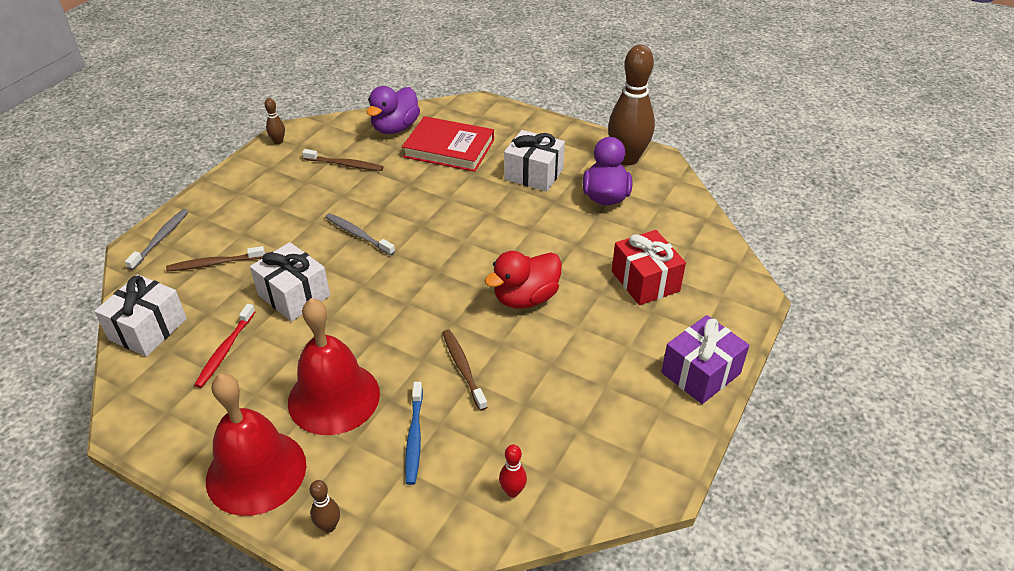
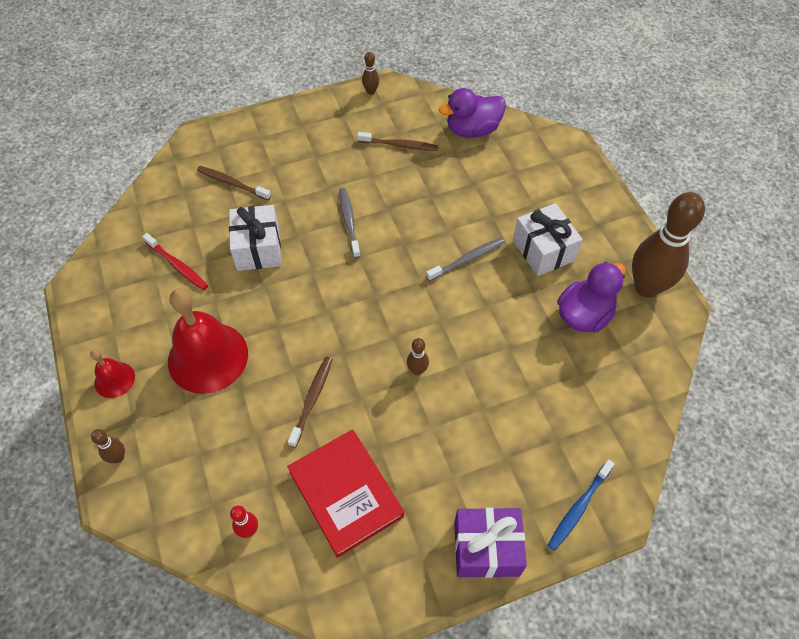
camera: 40 degrees right, 15 degrees up
white gift [94,274,187,357] -> none
grey toothbrush [125,209,189,270] -> grey toothbrush moved to [426,238,505,281]
red toothbrush [194,304,255,388] -> red toothbrush turned 105 degrees counterclockwise [142,233,208,291]
red bell [206,374,306,516] -> red bell [90,349,135,398], size x0.49
brown toothbrush [302,149,383,171] -> brown toothbrush turned 45 degrees counterclockwise [357,132,439,151]
red book [402,116,494,172] -> red book moved to [287,429,404,558]
blue toothbrush [405,382,423,485] -> blue toothbrush moved to [548,459,615,551]
red duck [485,251,562,309] -> brown bowling pin [407,338,429,375]
red gift [612,230,686,305] -> none

